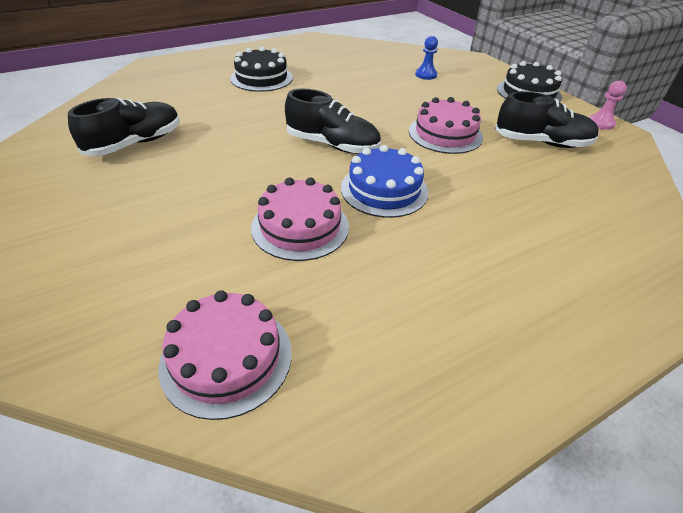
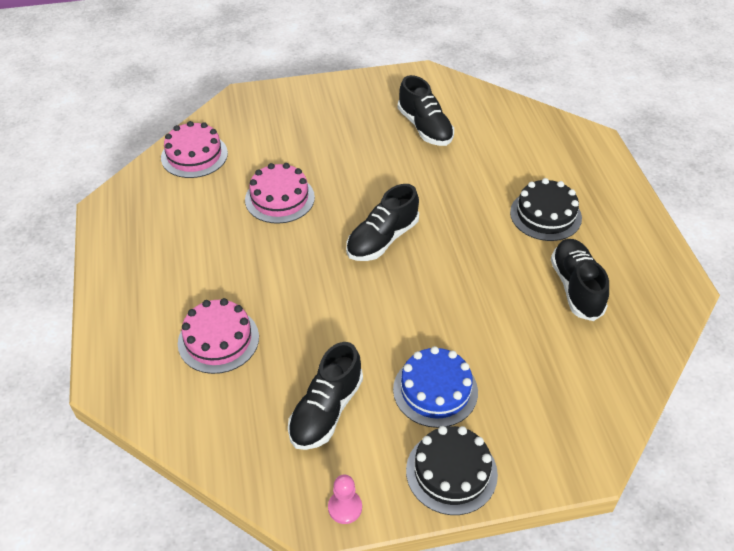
camera: 110 degrees right, 5 degrees up
blue cake [341,145,429,218] -> blue cake moved to [393,346,478,428]
pink cake [409,97,483,154] -> pink cake moved to [178,298,259,374]
blue pawn [415,36,438,80] -> none
none -> black shoe [551,239,609,321]

